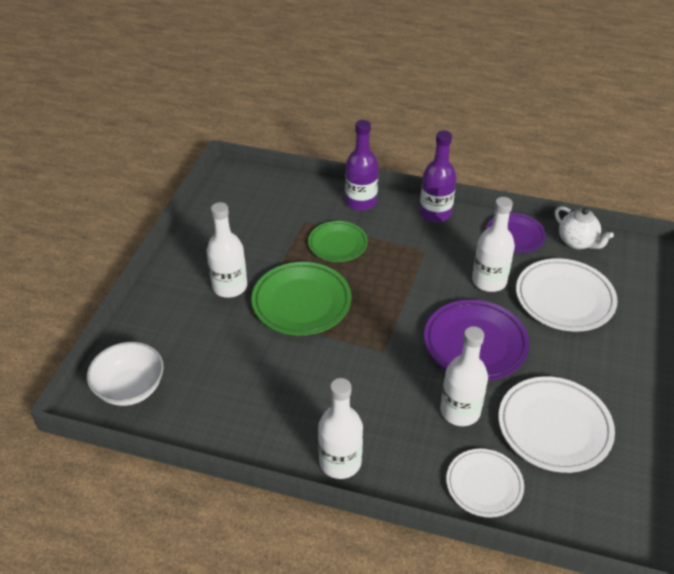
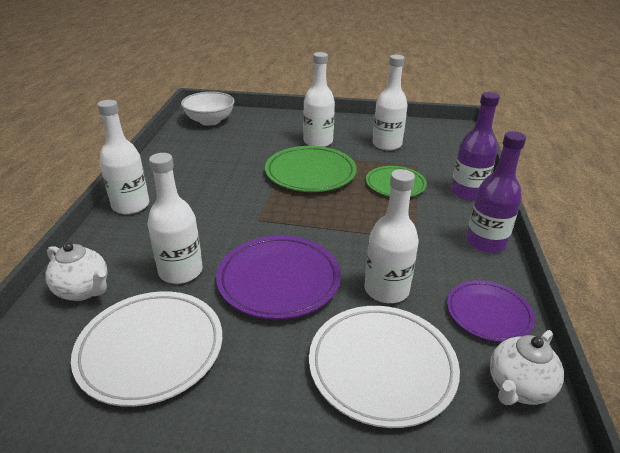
camera: 80 degrees right, 10 degrees down
white plate [446,449,524,517] -> white teapot [46,242,108,301]
none -> white bottle [373,55,408,151]

